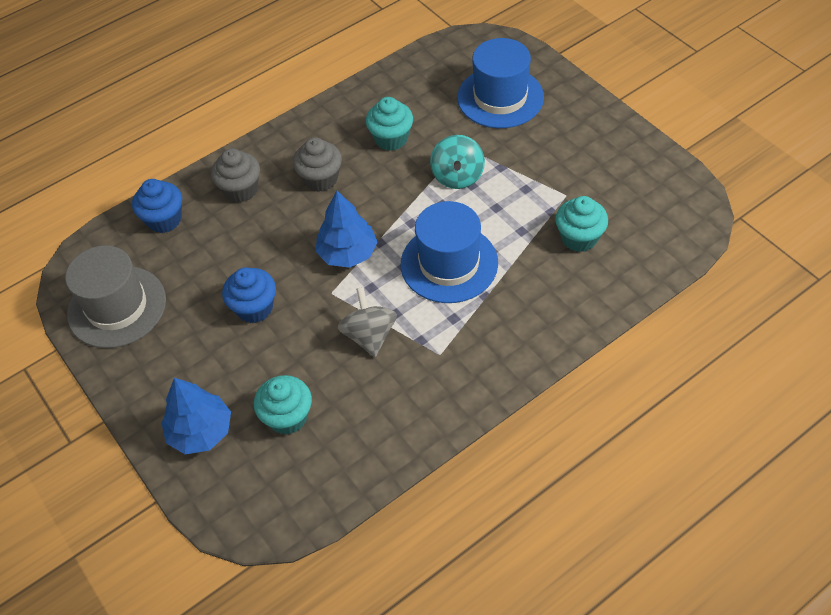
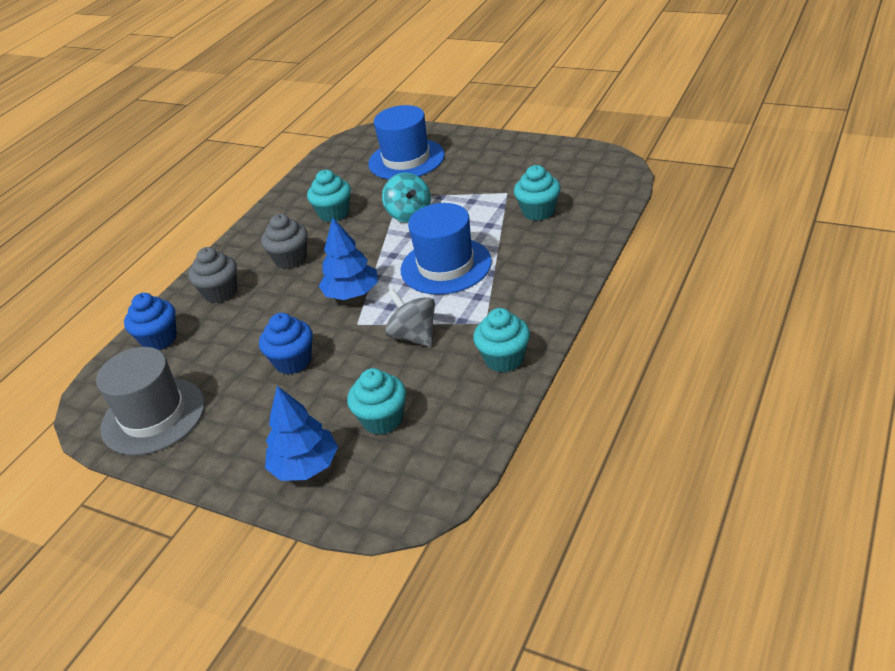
camera: 25 degrees left, 15 degrees down
none -> turquoise cupcake [473,308,530,372]

